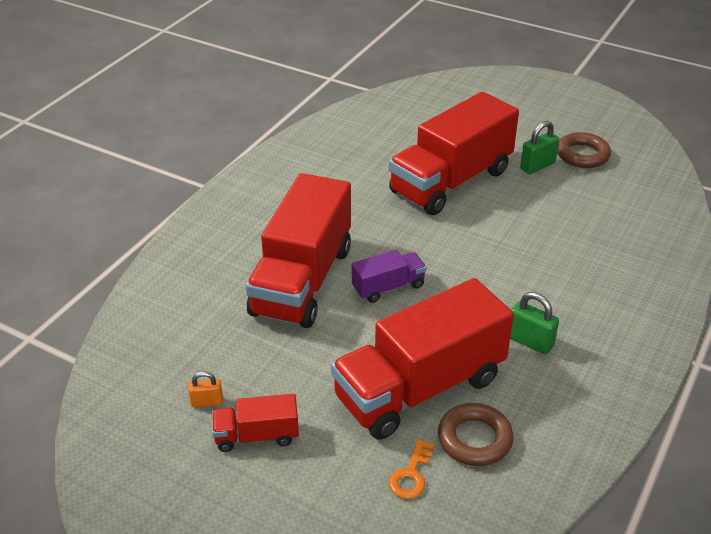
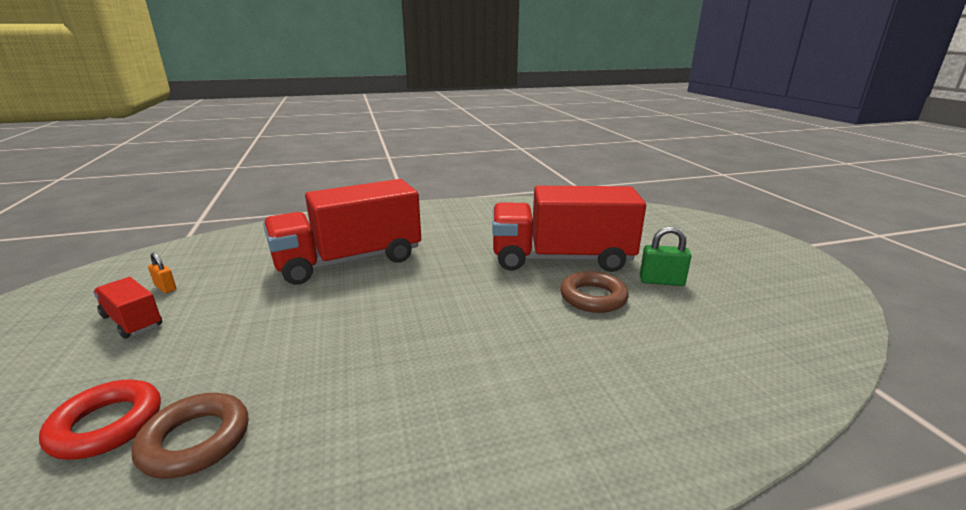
camera: 45 degrees right, 15 degrees down
red truck [331,278,514,439] -> none
purple truck [352,250,426,303] -> none
orange key [389,439,435,499] -> red ring [39,379,161,460]
green padlock [510,292,559,354] -> none
brown ring [557,132,611,168] -> brown ring moved to [560,271,629,313]

